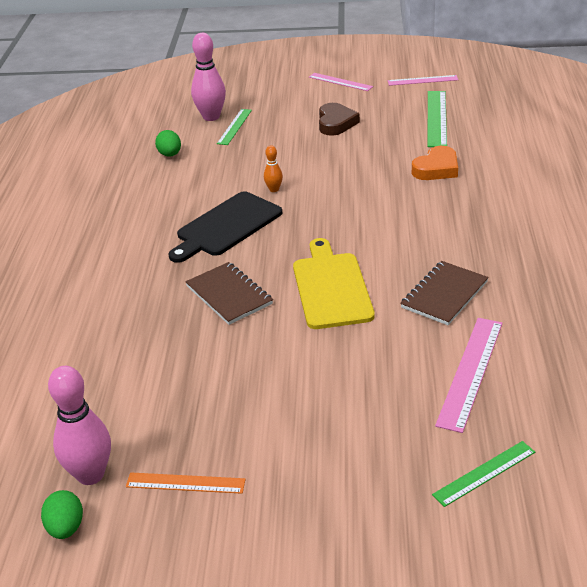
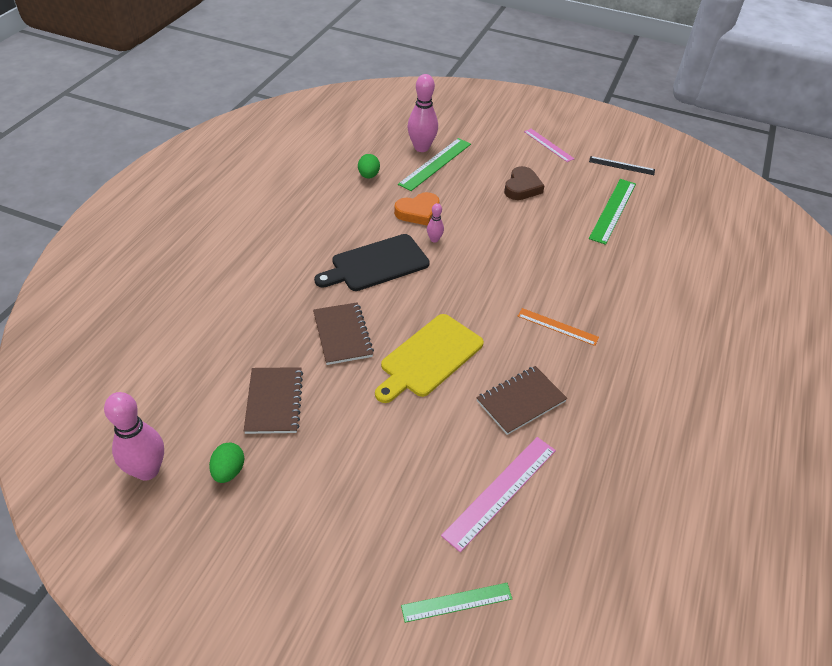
camera: 15 degrees right, 10 degrees up
green egg [41,490,83,539] -> green egg moved to [209,443,244,483]
orange ruler [126,472,246,494] -> orange ruler moved to [518,308,599,346]
green ruler [217,109,252,145] -> green ruler [398,138,471,191], size x1.57
orange bowling pin [264,146,283,192] -> pink bowling pin [427,203,444,243]
yellow cutting board [293,238,375,329] -> yellow cutting board turned 150 degrees counterclockwise [375,314,484,403]
pink ruler [387,75,458,86] -> black ruler [589,156,655,175]
orange heart [412,146,458,180] -> orange heart moved to [394,192,440,225]
none -> brown notebook [244,367,303,434]

